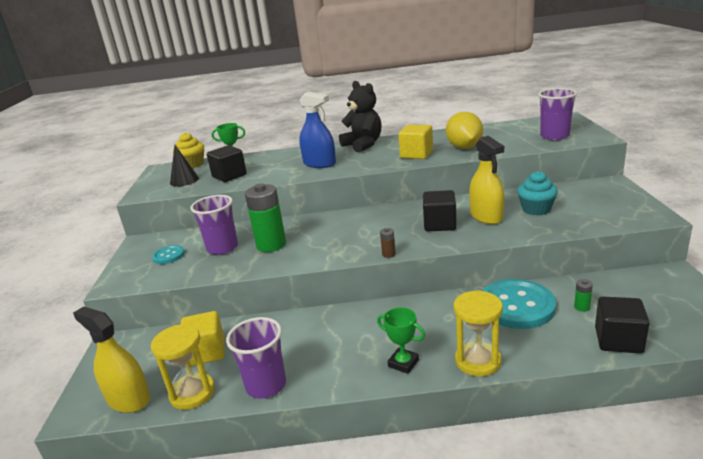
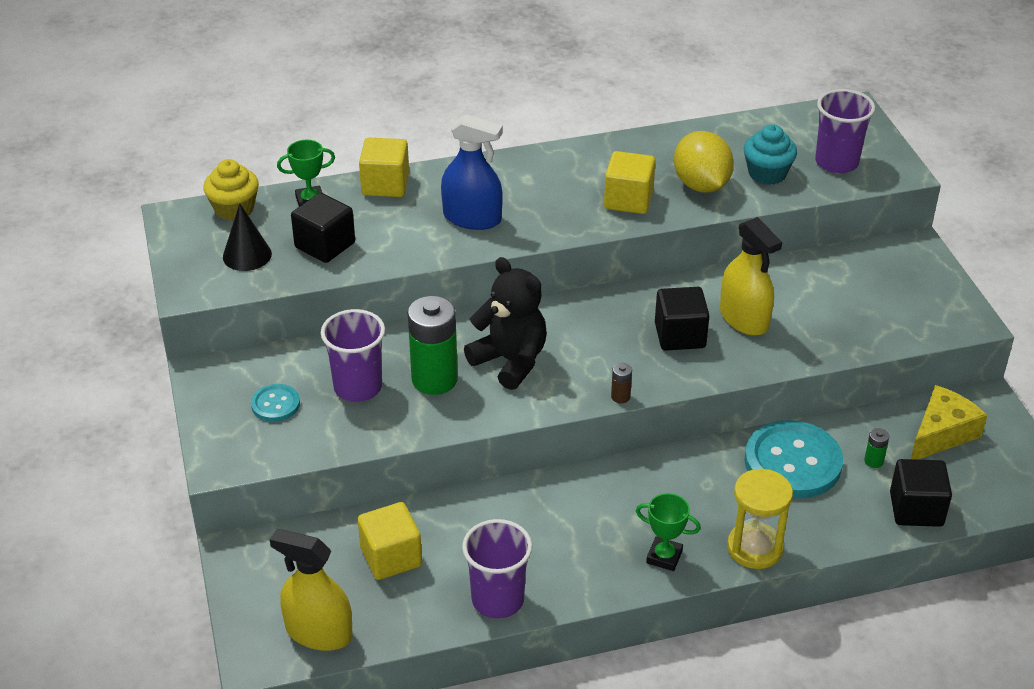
camera: 15 degrees left, 15 degrees up
yellow hourglass [151,324,215,410] -> none
black teddy bear [339,81,382,152] -> black teddy bear moved to [464,257,547,390]
turquoise cupcake [517,171,558,216] -> turquoise cupcake moved to [744,124,797,185]
none -> yellow cube [359,138,409,197]
none -> yellow cheese [911,385,987,460]

